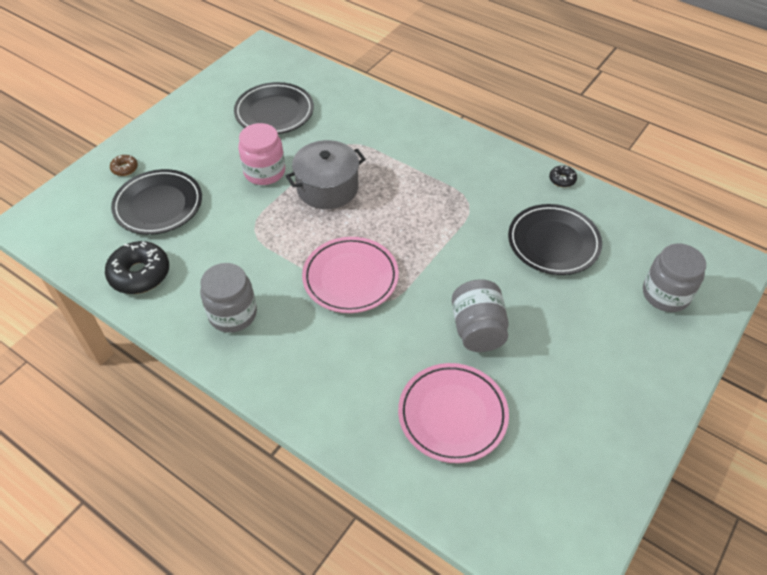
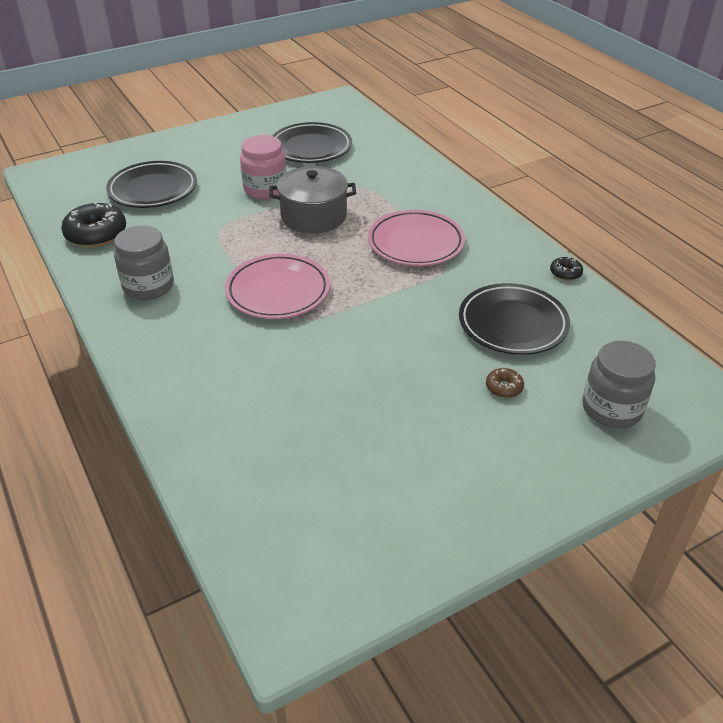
camera: 25 degrees right, 10 degrees down
brown donut [110,155,138,176] -> brown donut moved to [486,368,524,398]
pink plate [398,363,509,463] -> pink plate moved to [368,210,465,266]
grey jar [452,279,509,352] -> none

